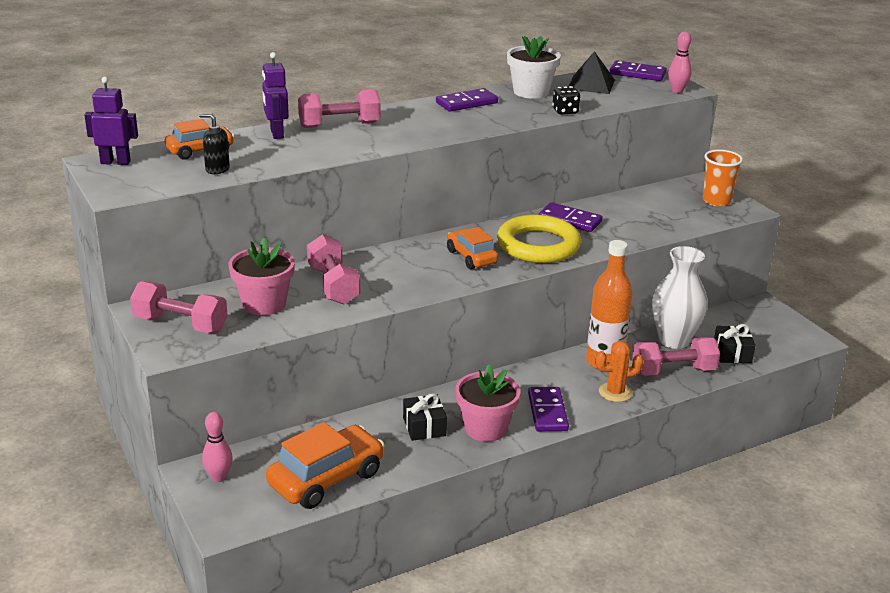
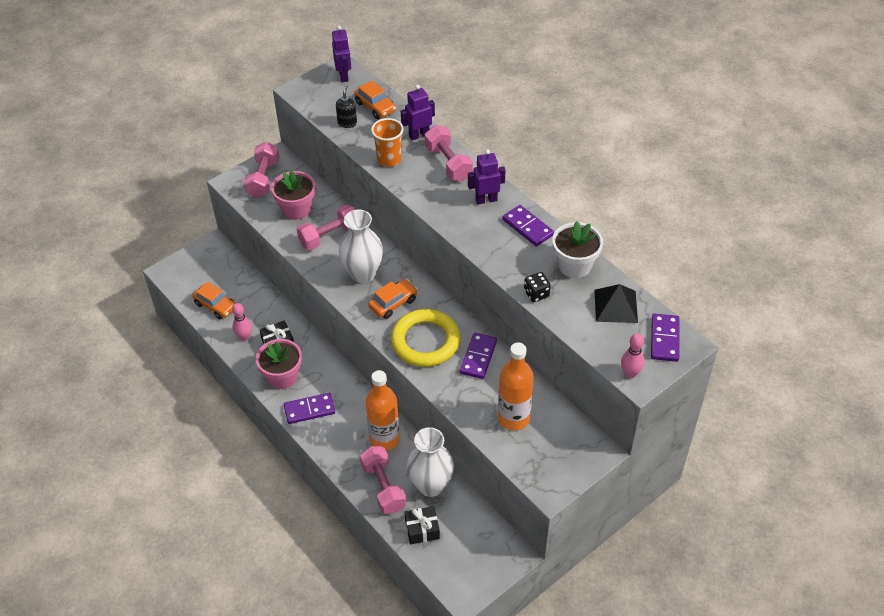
camera: 80 degrees right, 20 degrees up
pink bowling pin [202,412,233,482] -> pink bowling pin moved to [232,303,252,341]
orange car [266,422,385,509] -> orange car [192,282,236,319], size x0.62
orange cactus [596,341,644,402] -> none
orange cup [702,150,743,206] -> orange cup moved to [371,118,404,167]
none -> white vase [339,209,383,283]
none -> purple robot [468,150,505,204]
none -> orange bottle [498,343,534,430]

